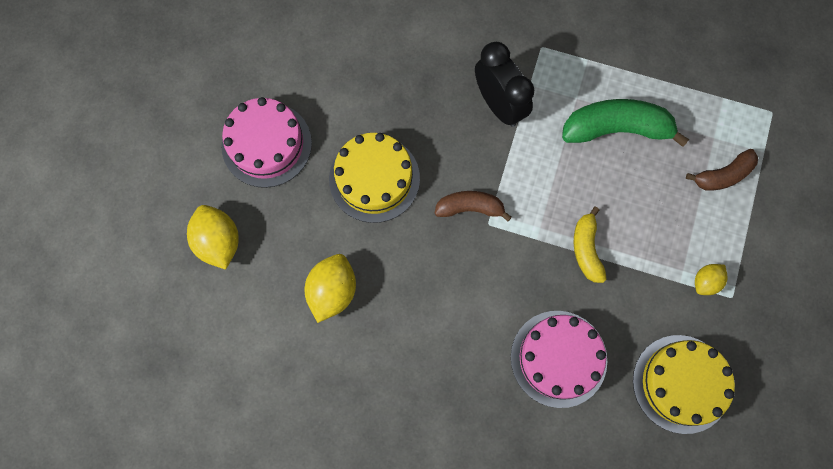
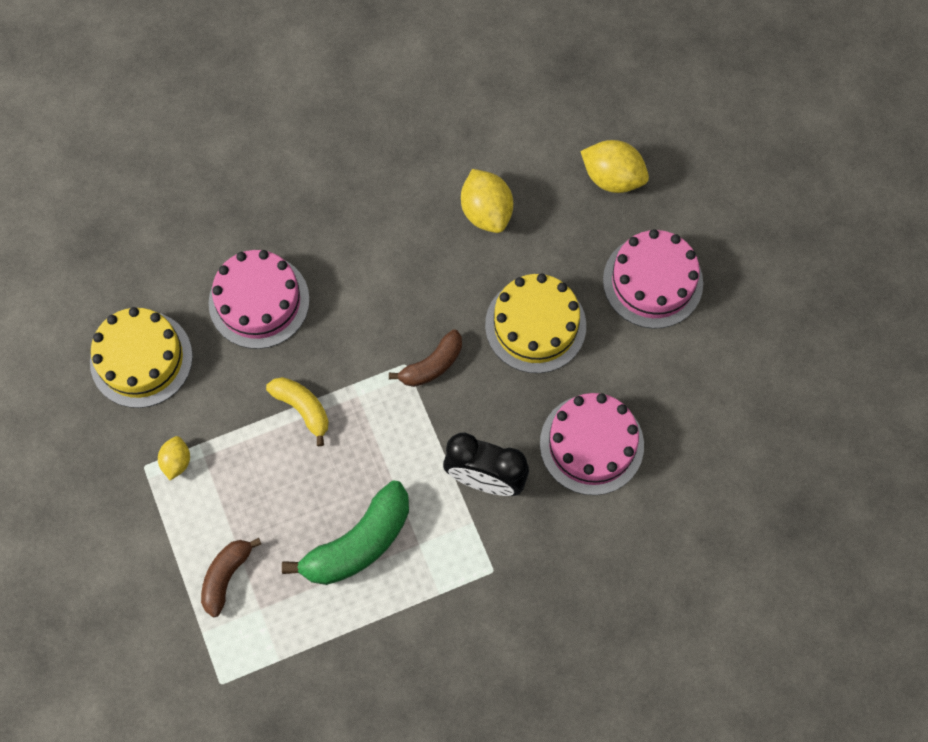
camera: 140 degrees right, 5 degrees down
none -> pink cake [540,393,644,495]

